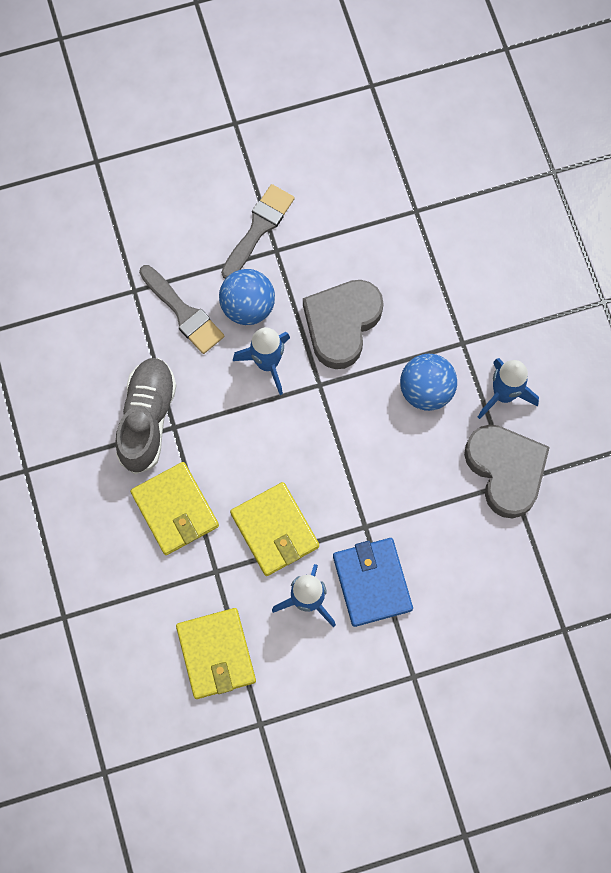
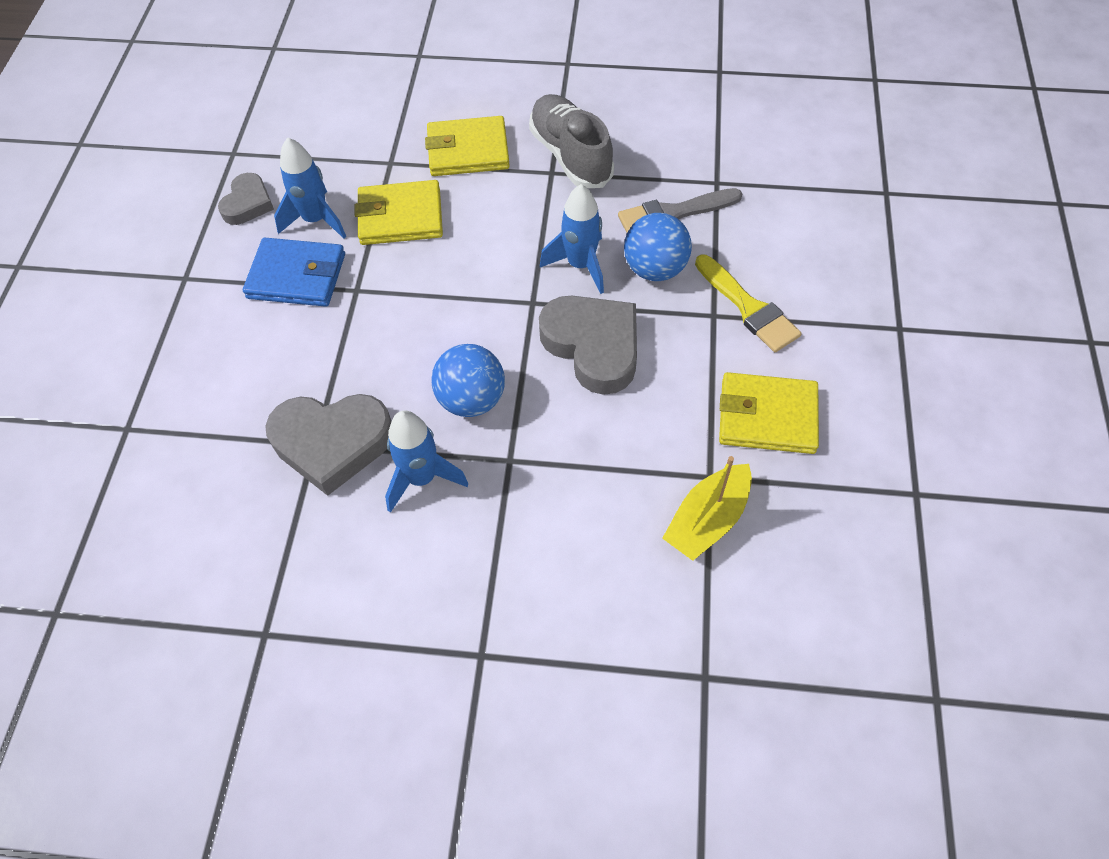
camera: 115 degrees right, 15 degrees down
grey shoe [115,358,177,474] -> grey shoe turned 150 degrees counterclockwise [529,94,614,188]
yellow wallet [176,608,256,699] -> yellow wallet moved to [719,372,819,454]
grey brush [221,184,295,279] -> yellow brush [695,255,802,352]
none -> grey heart [218,173,274,225]
none -> yellow boat [662,456,752,561]

